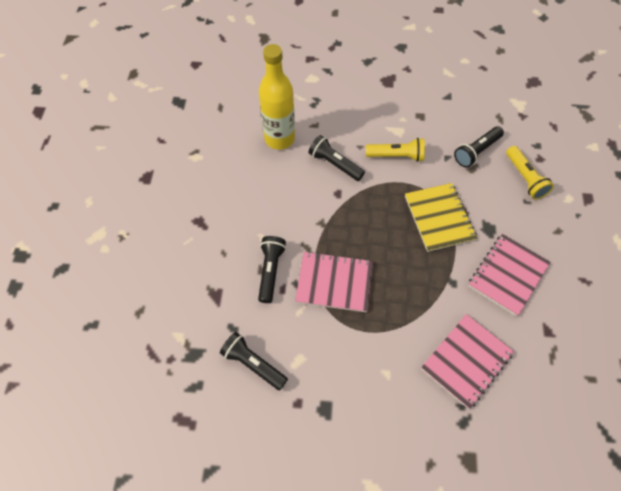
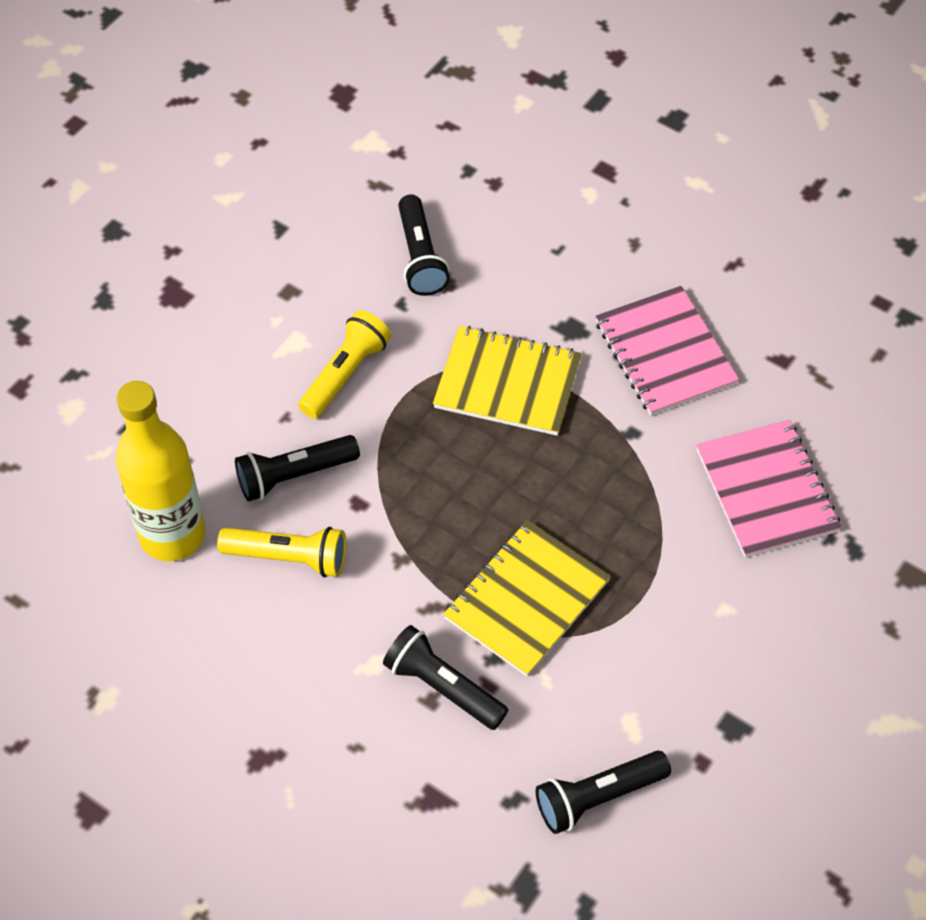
camera: 60 degrees left, 5 degrees down
pink notebook [295,251,373,312] -> yellow notebook [443,520,611,677]
yellow flashlight [506,146,554,199] -> yellow flashlight moved to [217,527,346,577]

